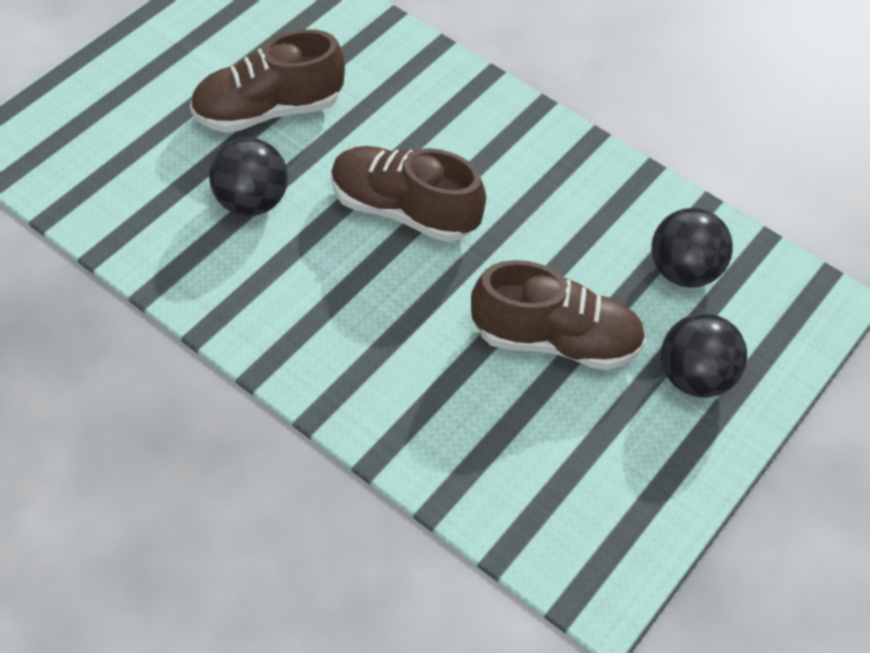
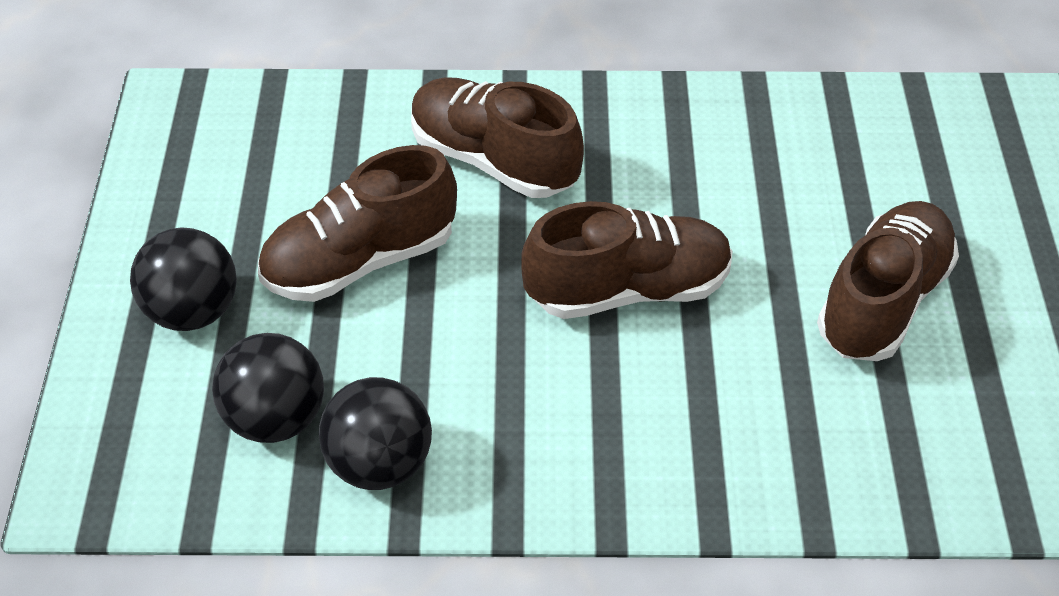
camera: 145 degrees right, 5 degrees down
black ball [209,137,288,216] -> black ball moved to [319,377,432,490]
none -> brown shoe [411,78,584,198]

